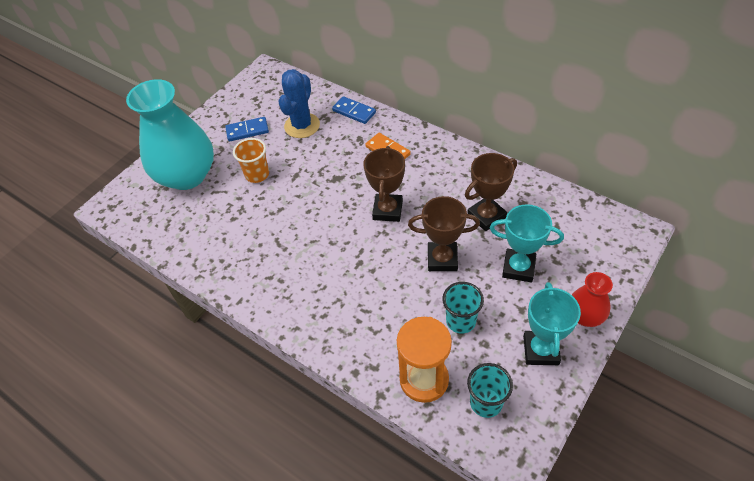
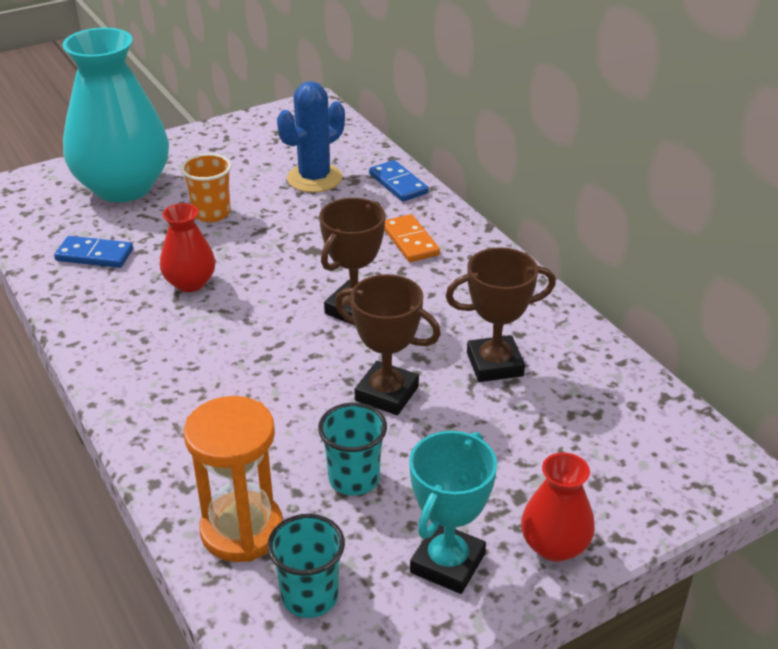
camera: 20 degrees right, 15 degrees down
blue domino [225,117,269,142] -> blue domino moved to [54,236,133,268]
turquoise trophy [490,204,564,282] -> none
none -> red vase [160,203,216,292]

